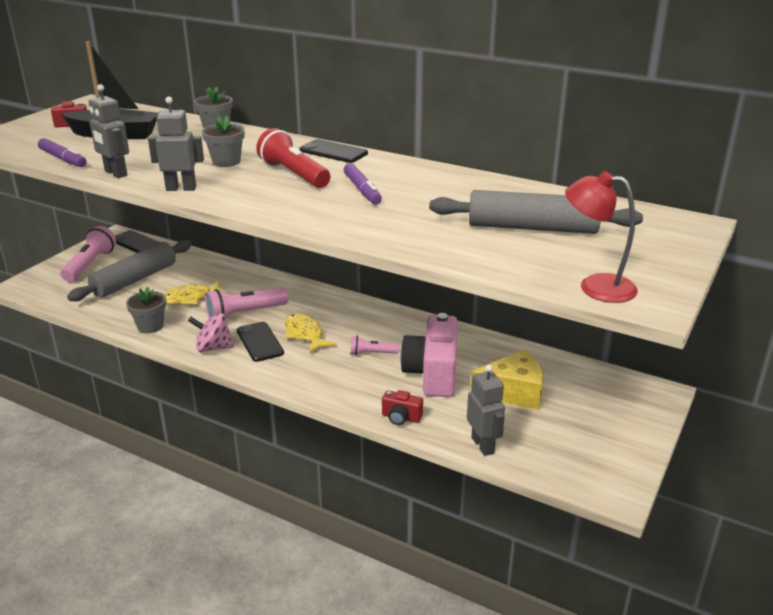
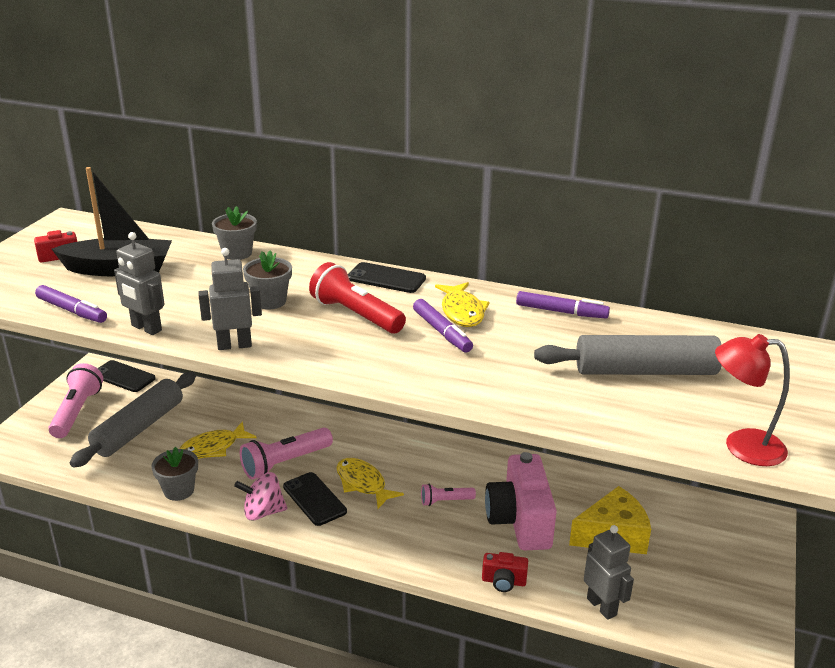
camera: 10 degrees left, 0 degrees up
none -> yellow fish [435,282,490,327]
none -> purple marker [516,291,610,319]

